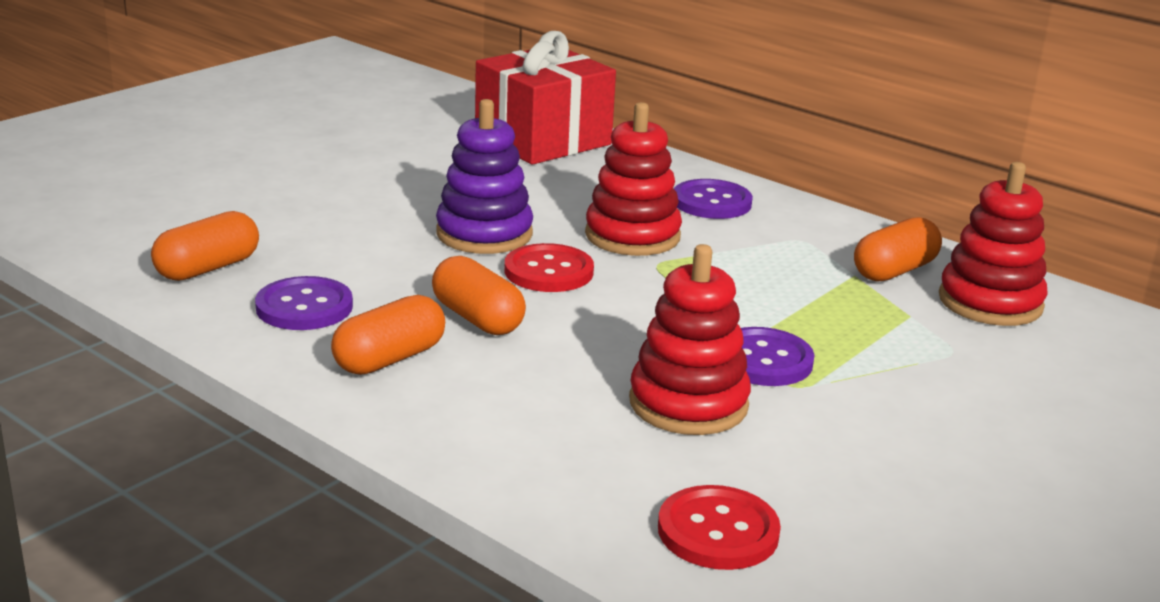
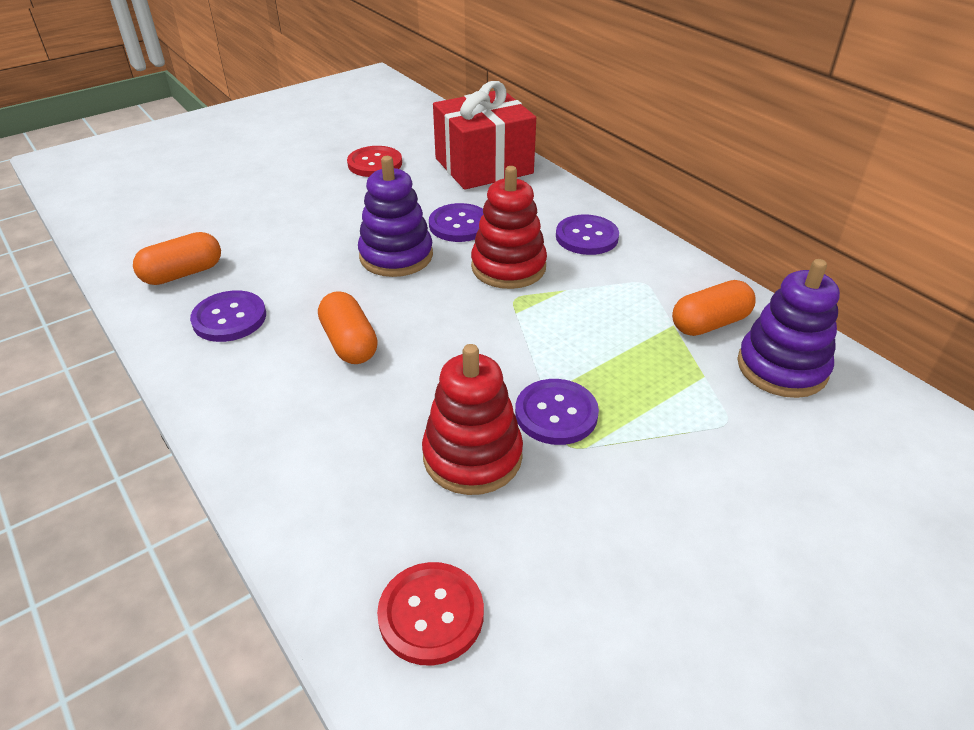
camera: 15 degrees right, 15 degrees up
orange capsule [331,295,445,375] -> none
red button [505,243,594,292] -> red button moved to [347,146,402,177]
red stacking toy [939,162,1048,326] -> purple stacking toy [737,259,840,398]
none -> purple button [429,203,483,242]

